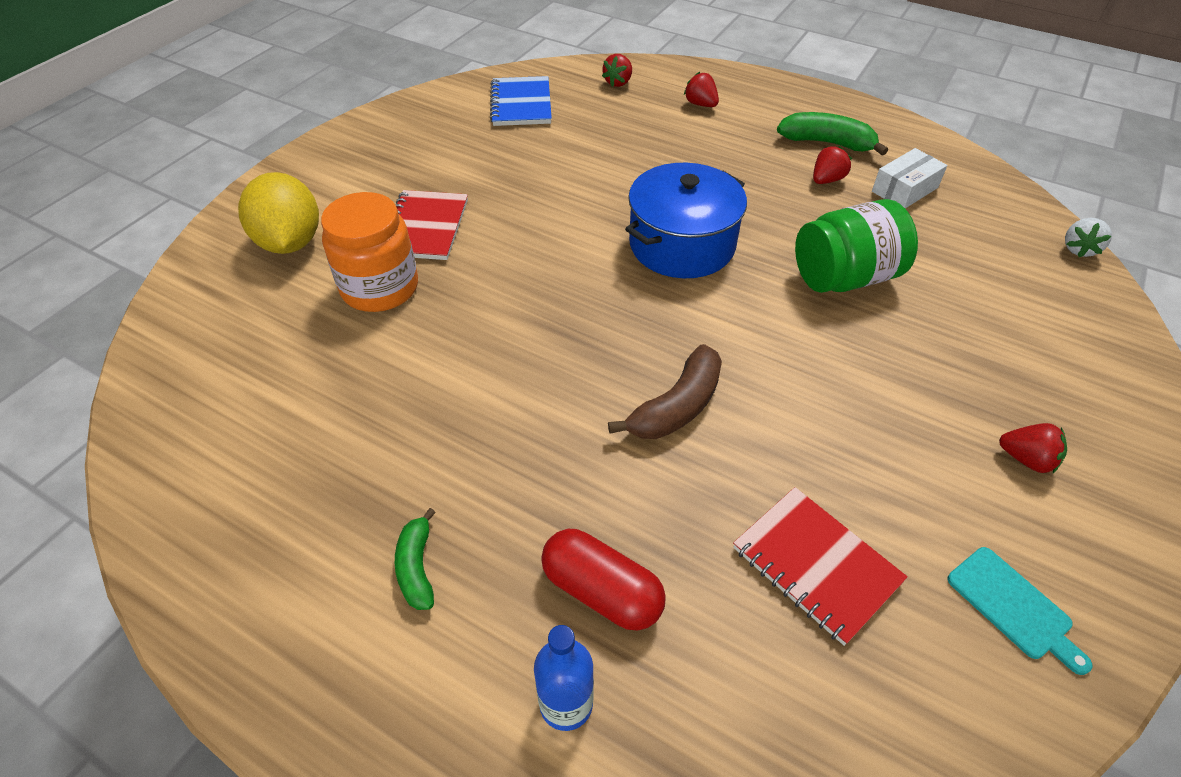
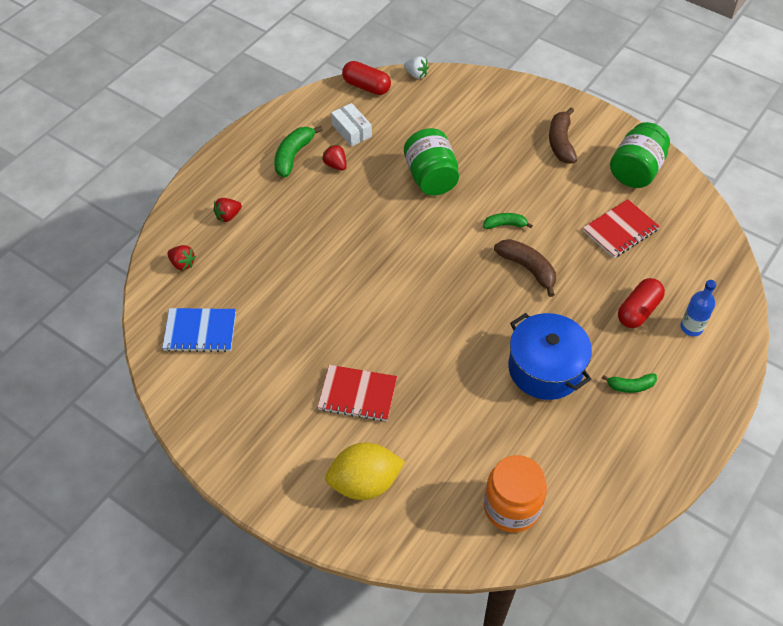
camera: 85 degrees left, 5 degrees up
orange jar [321,192,418,312] -> orange jar moved to [484,455,547,533]
blue pot [625,163,747,278] -> blue pot moved to [508,313,592,400]
turquoise cutting board [947,547,1092,675] -> green jar [610,122,670,188]
red strawberry [999,423,1067,473] -> brown banana [549,108,577,164]
none -> red capsule [342,61,391,95]
none -> green banana [483,213,533,229]

